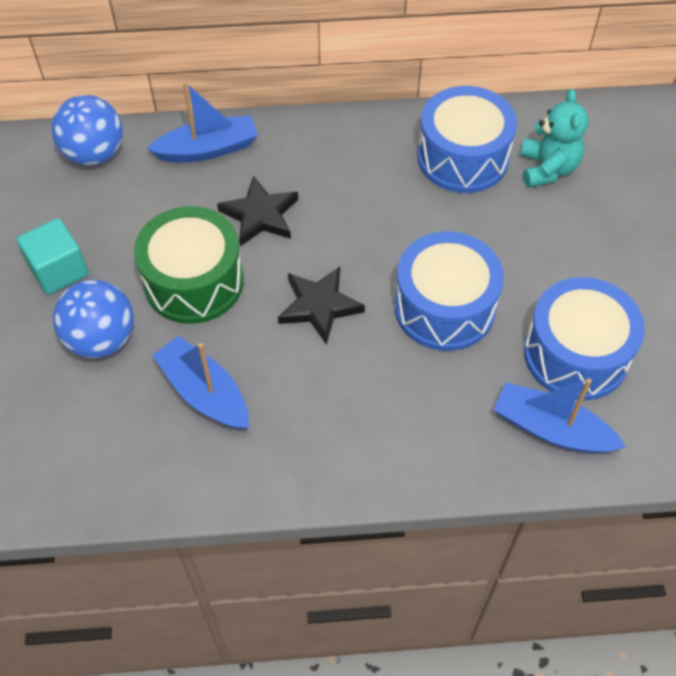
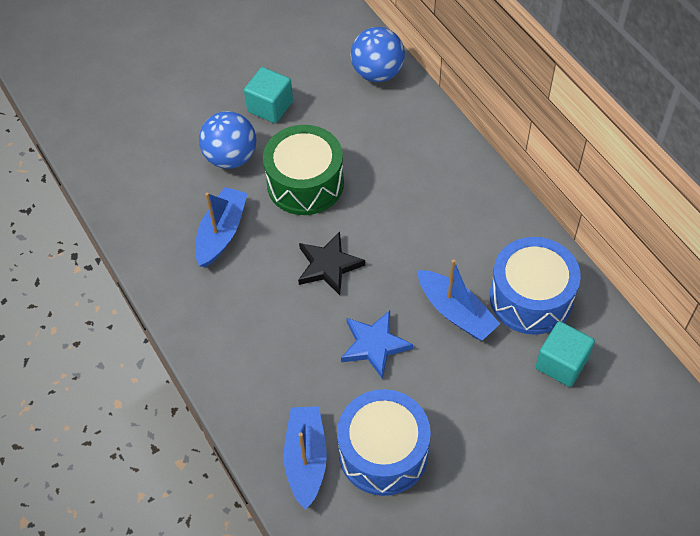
camera: 65 degrees right, 0 degrees up
blue boat [147,82,258,162] -> blue boat moved to [418,259,500,340]
black star [217,176,298,246] -> none
blue drum [394,232,504,351] -> blue star [341,311,413,379]
turquoise teddy bear [520,89,589,187] -> turquoise cube [535,321,595,387]

